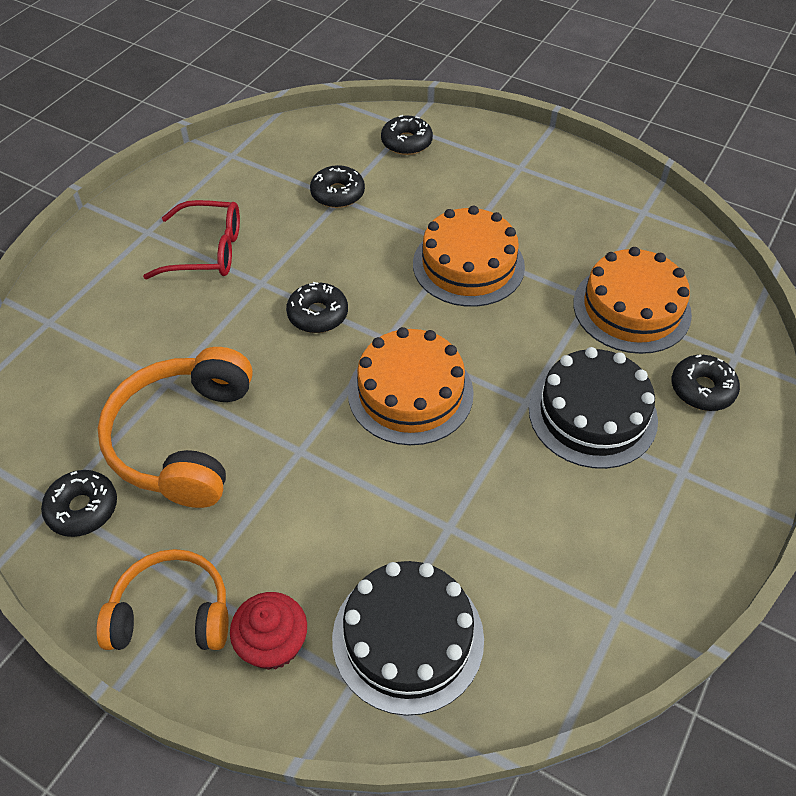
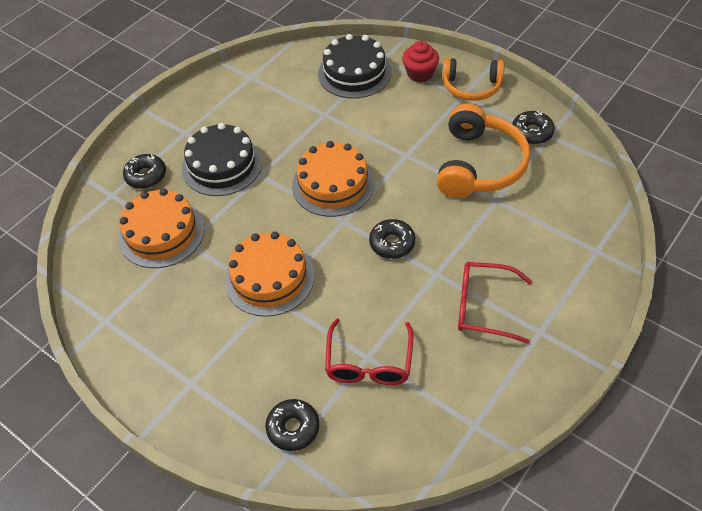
camera: 170 degrees left, 0 degrees up
black donut [310,165,365,208] -> red glasses [325,318,413,385]

